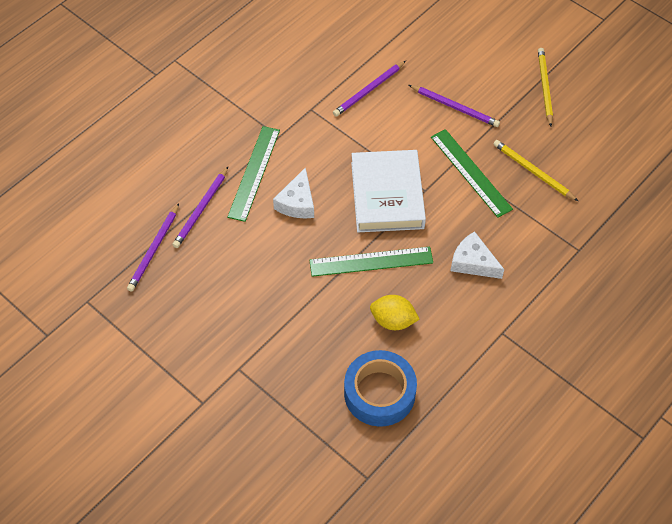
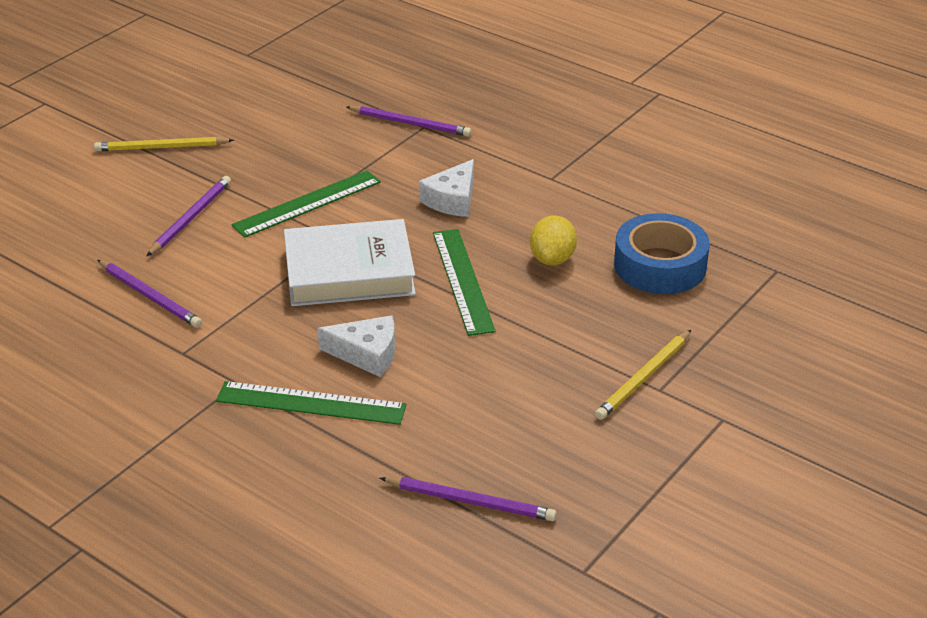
camera: 95 degrees left, 20 degrees down
purple pencil [172,167,228,248] -> purple pencil moved to [346,106,472,137]
yellow pencil [494,140,578,201] -> yellow pencil moved to [595,330,691,420]

